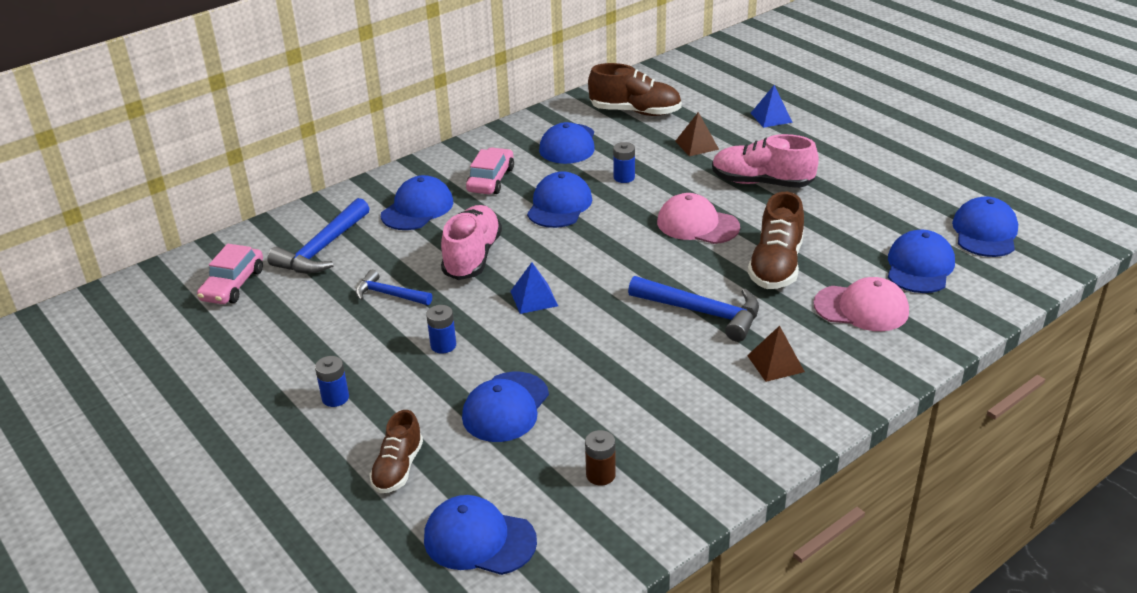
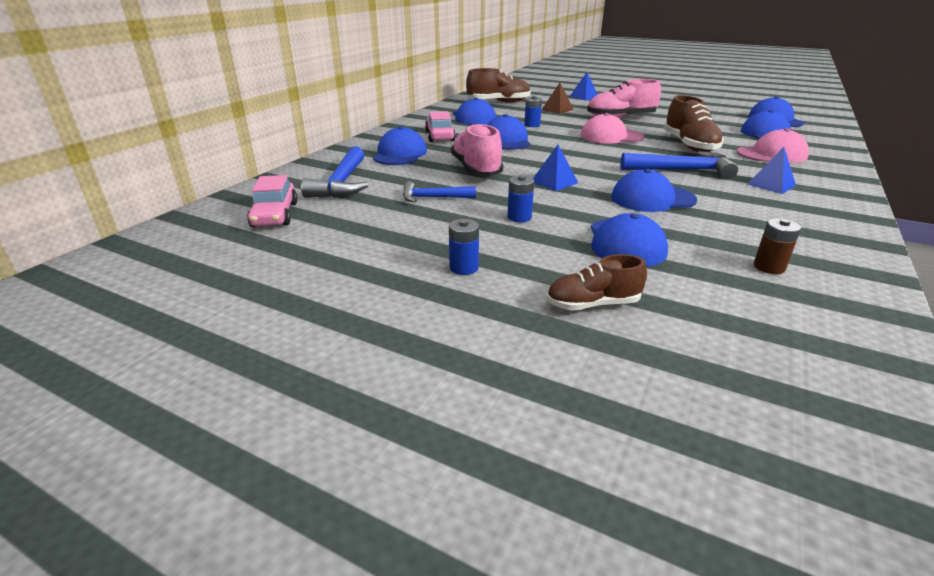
camera: 25 degrees left, 5 degrees down
brown shoe [369,410,423,493] -> brown shoe turned 90 degrees clockwise [546,254,647,311]
blue cap [424,495,537,575] -> blue cap moved to [611,169,697,212]
brown pyramid [747,326,805,382] -> blue pyramid [747,147,796,194]

